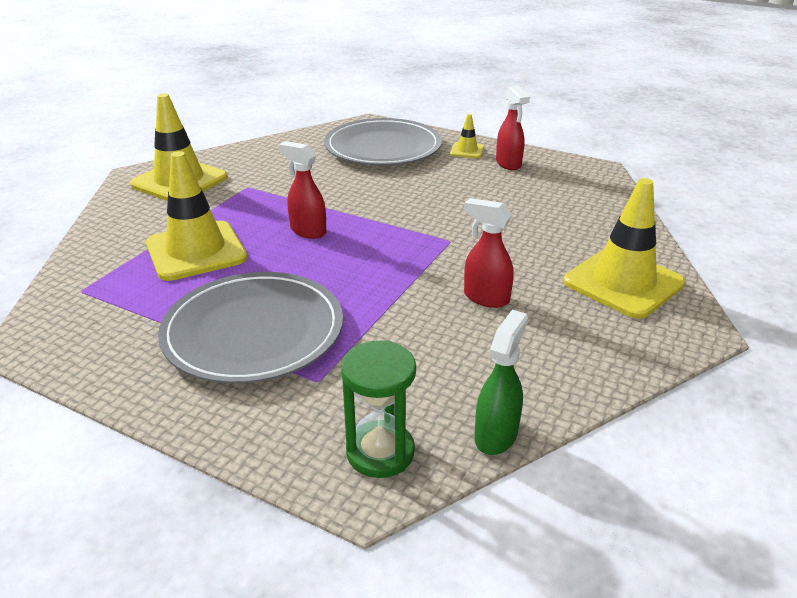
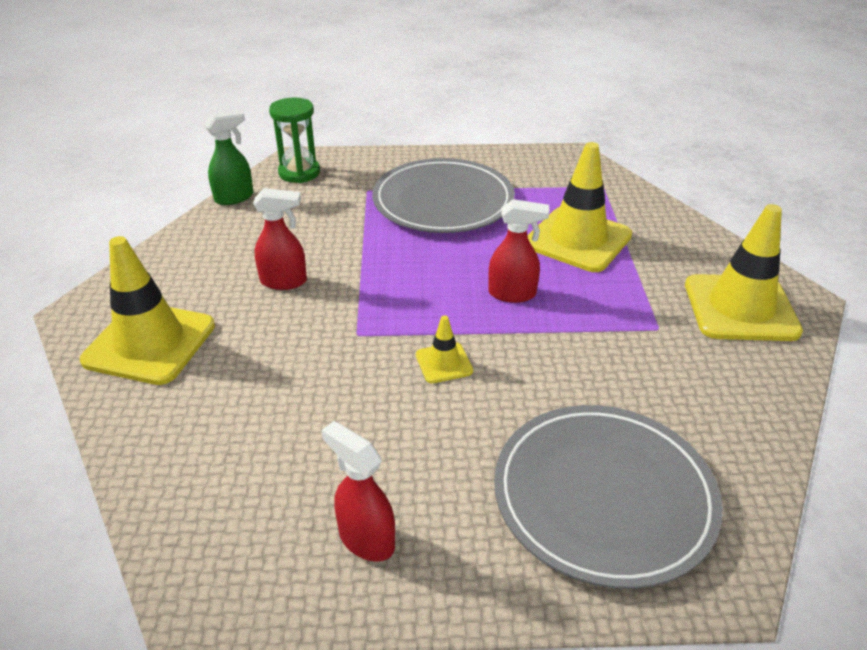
camera: 150 degrees right, 5 degrees up
yellow traffic cone [450,114,484,158] -> yellow traffic cone moved to [416,315,473,383]
green spray bottle [475,310,528,455] -> green spray bottle turned 120 degrees counterclockwise [204,110,253,205]

